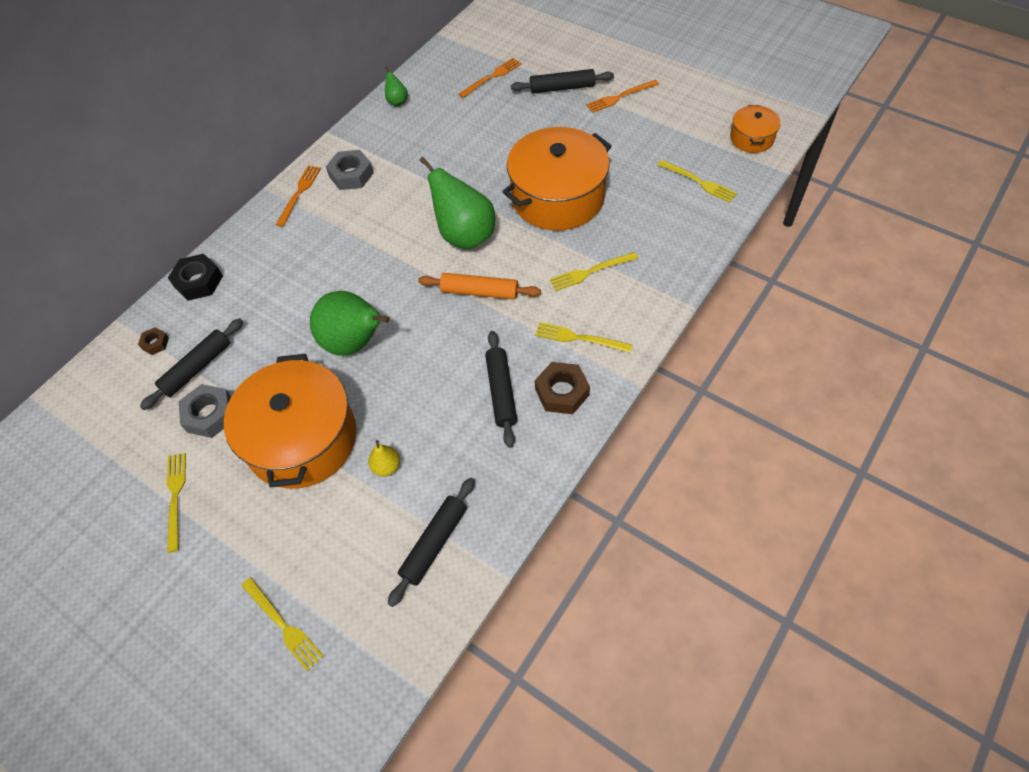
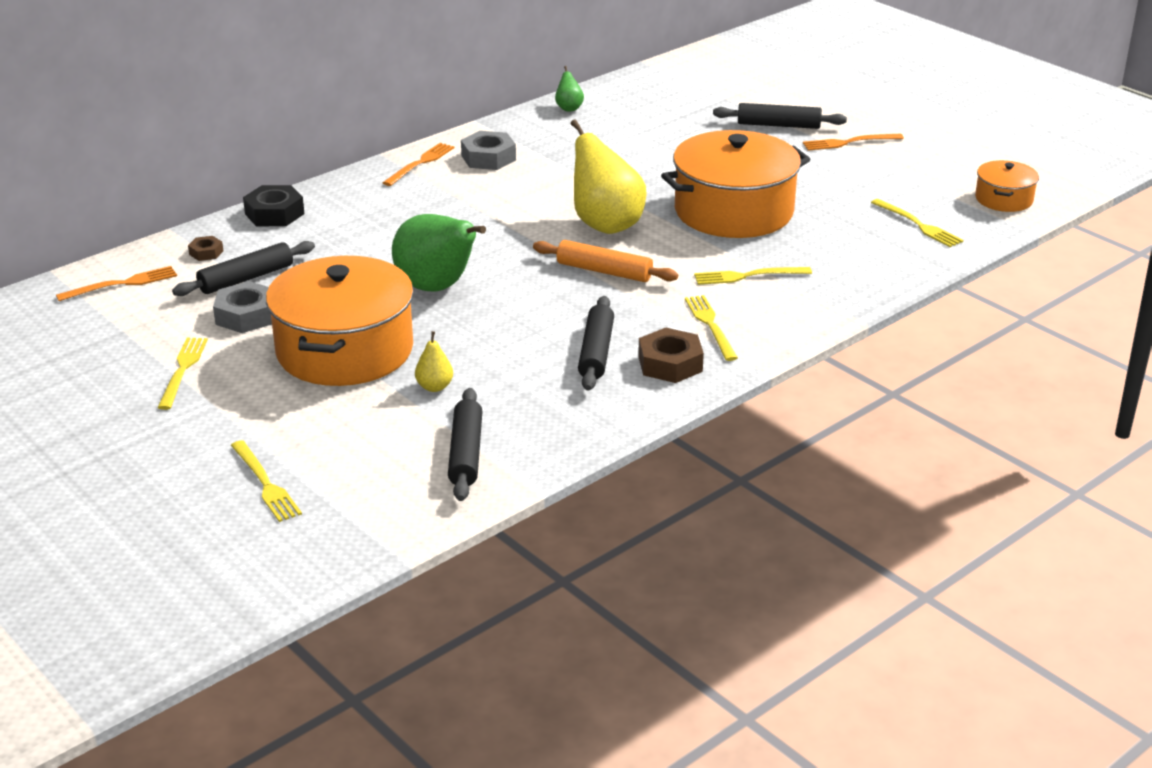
camera: 10 degrees right, 25 degrees down
black rolling pin [388,478,475,607] -> black rolling pin turned 45 degrees counterclockwise [448,388,483,501]
green pear [419,157,495,249] -> yellow pear [570,119,646,234]
orange fork [458,58,521,98] -> orange fork moved to [56,266,177,301]
yellow fork [535,322,632,353] -> yellow fork turned 45 degrees clockwise [685,295,738,361]

